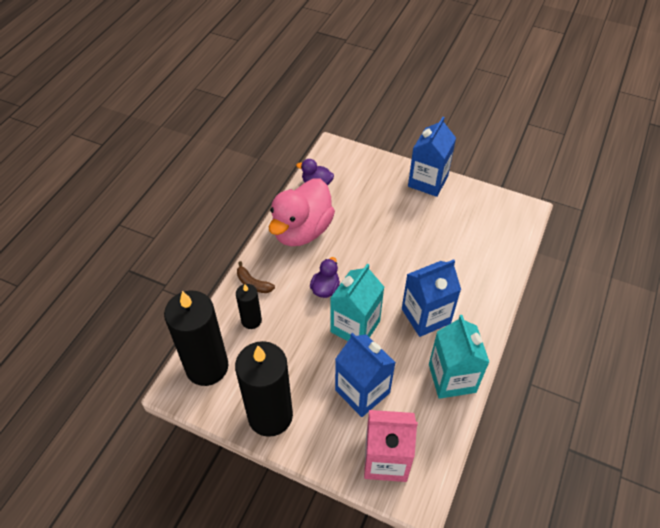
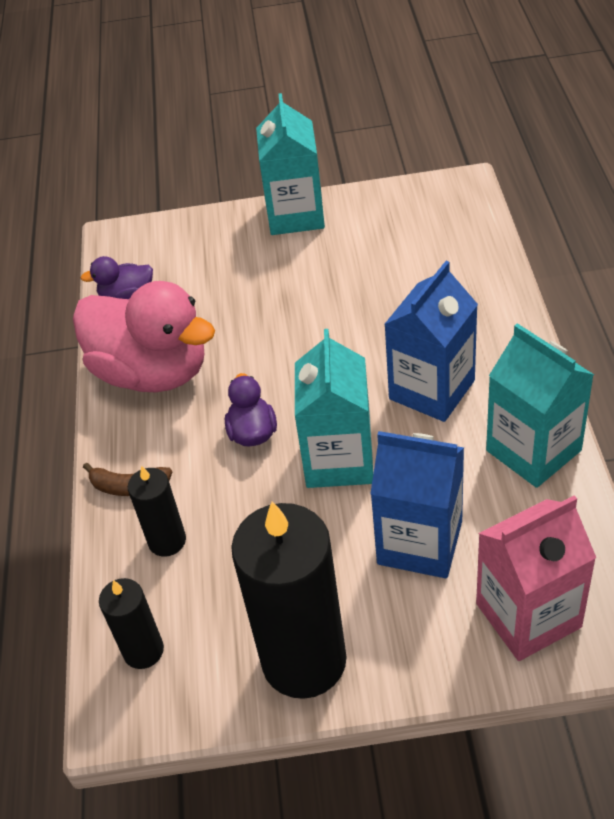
camera: 25 degrees left, 5 degrees down
black candle [164,291,229,386] -> black candle [99,578,164,669], size x0.50
pink duck [269,179,335,246] -> pink duck turned 60 degrees counterclockwise [73,281,215,392]
blue carton [408,117,456,197] -> turquoise carton [256,93,325,235]

